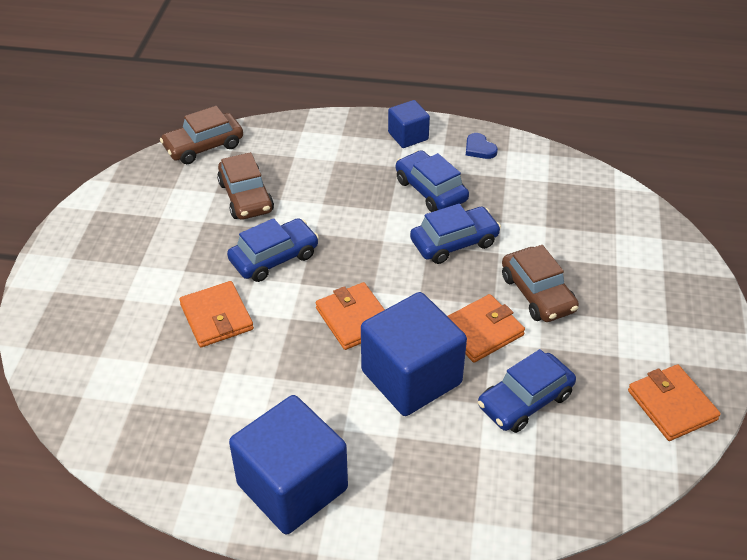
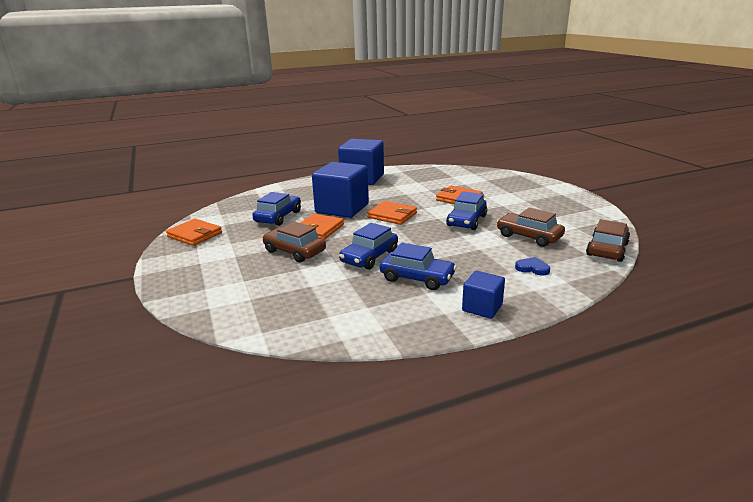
camera: 150 degrees right, 20 degrees down
blue heart [466,133,498,159] -> blue heart moved to [515,257,550,276]

